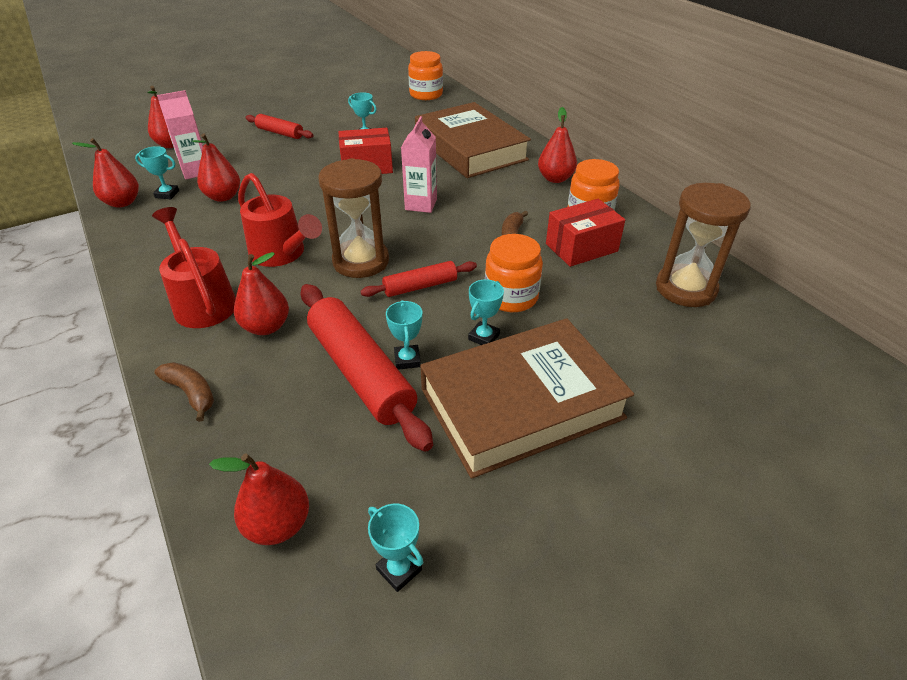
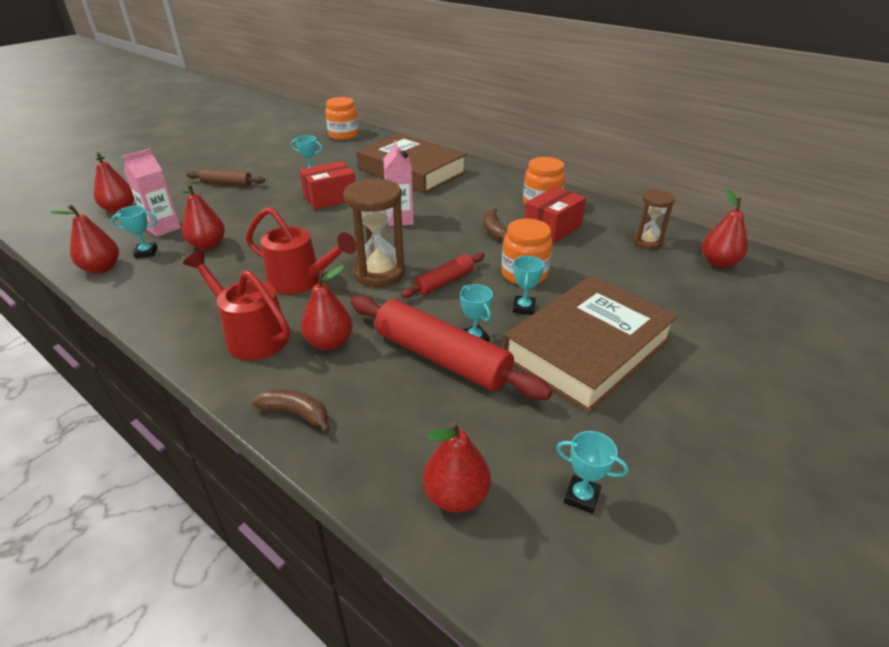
camera: 20 degrees left, 5 degrees down
red rolling pin [246,114,313,139] -> brown rolling pin [186,169,265,186]
red pear [538,107,577,183] -> red pear moved to [702,189,748,268]
brown hourglass [656,183,751,307] -> brown hourglass [633,189,675,249], size x0.61

